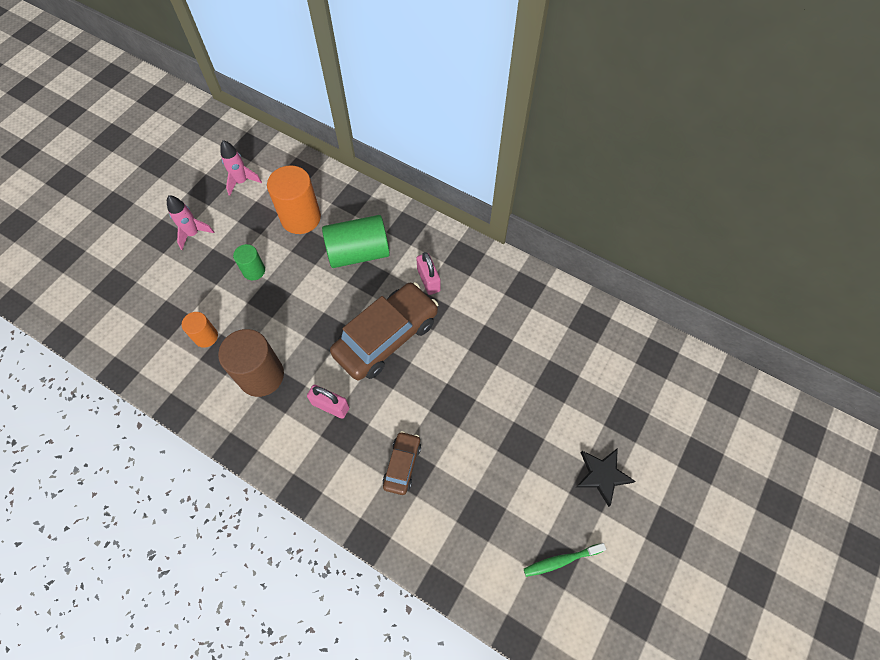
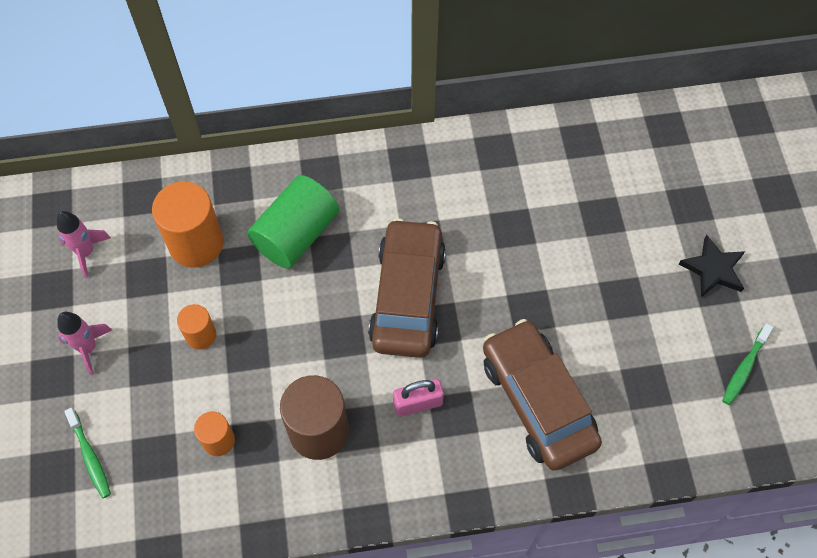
camera: 40 degrees left, 0 degrees up
green cylinder [233,244,265,280] -> orange cylinder [177,304,217,350]
brown car [383,431,421,495] -> brown car [483,319,602,471], size x2.02
pink padlock [416,252,440,295] -> none
none -> green toothbrush [64,408,111,498]

